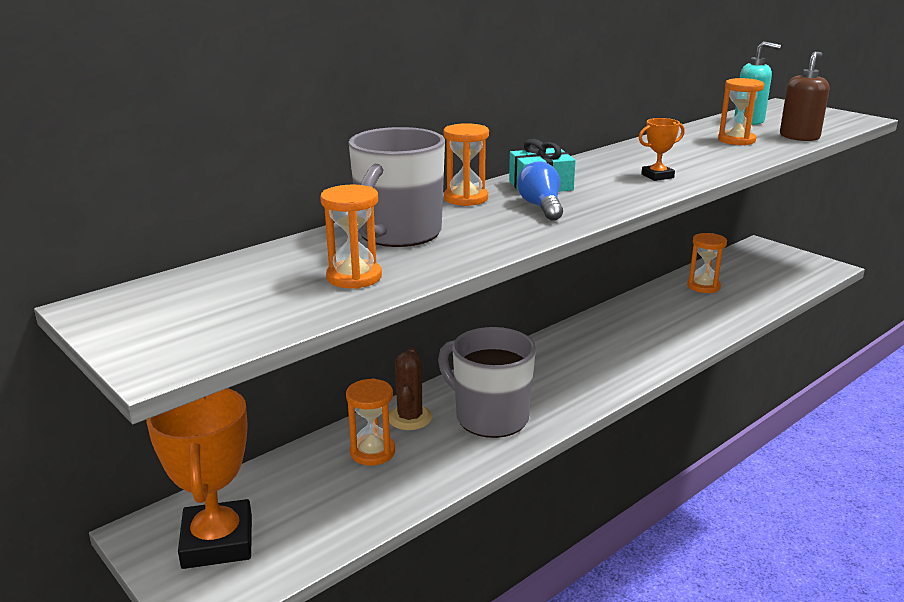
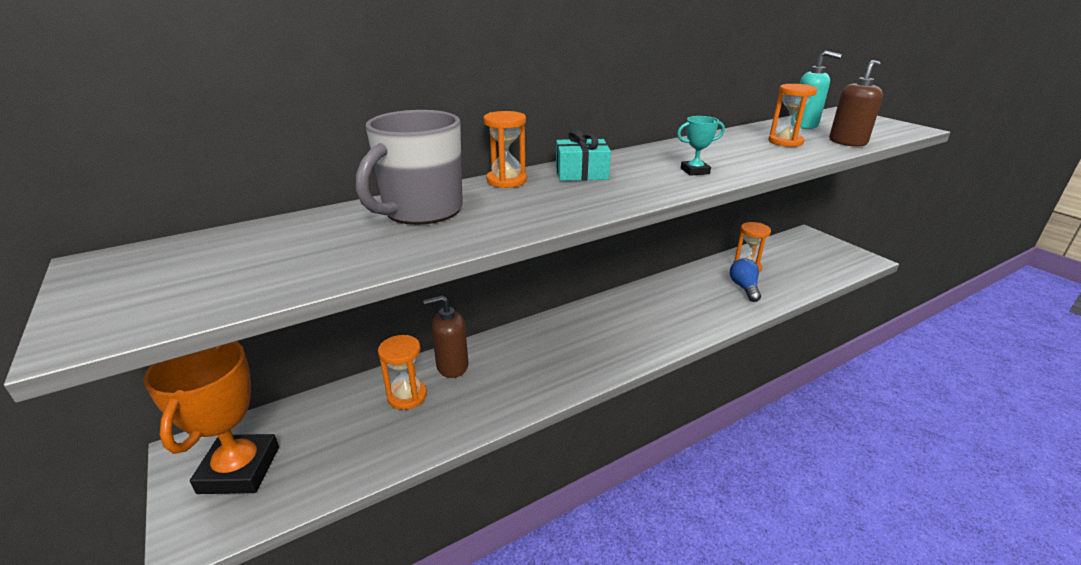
camera: 10 degrees right, 5 degrees up
orange hourglass [320,185,382,289] -> none
brown cactus [389,347,432,430] -> brown soap dispenser [423,295,469,378]
grey mug [438,327,536,438] -> none
blue light bulb [517,161,563,221] -> blue light bulb moved to [730,258,761,302]
orange trophy [639,118,685,181] -> turquoise trophy [677,116,725,176]

